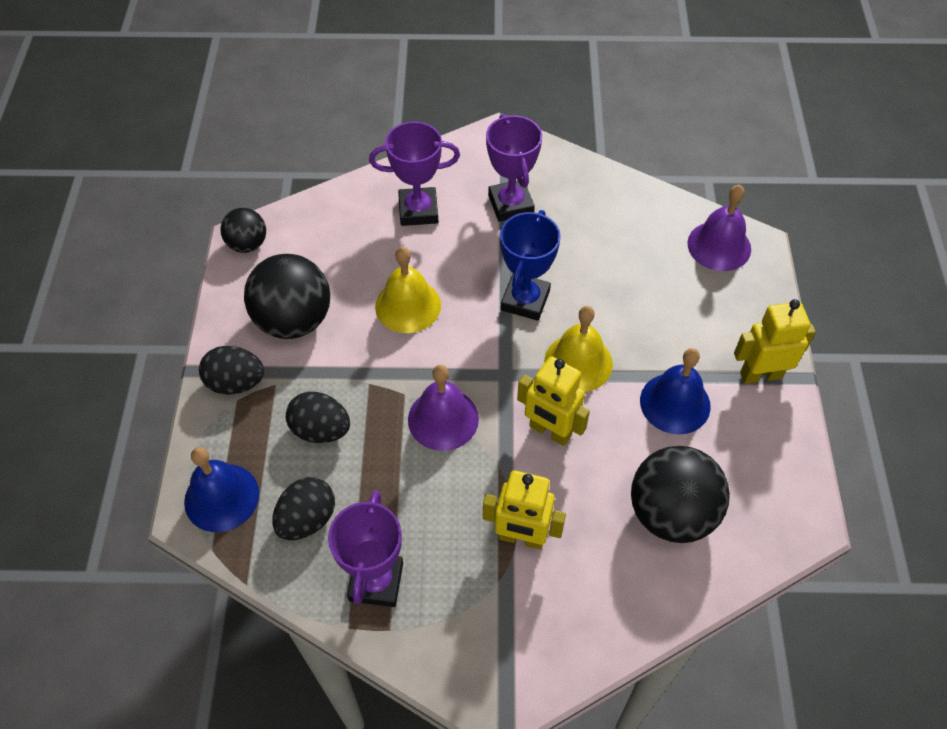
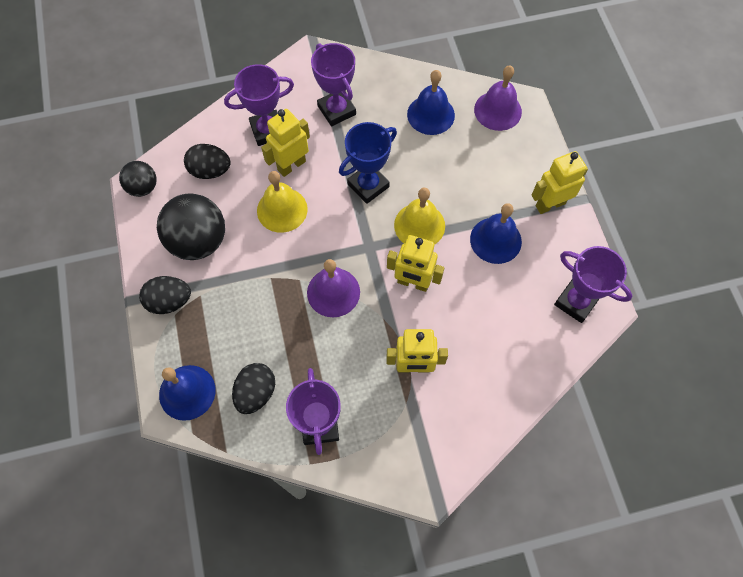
camera: 15 degrees left, 10 degrees up
black egg [286,392,350,443] -> black egg moved to [184,144,231,179]
blue trophy [500,210,561,321] -> blue trophy turned 45 degrees clockwise [339,122,397,204]
black ball [631,446,730,543] -> none
none -> yellow robot [261,109,310,177]
none -> blue bell [407,70,455,135]
none -> purple trophy [554,246,632,323]

